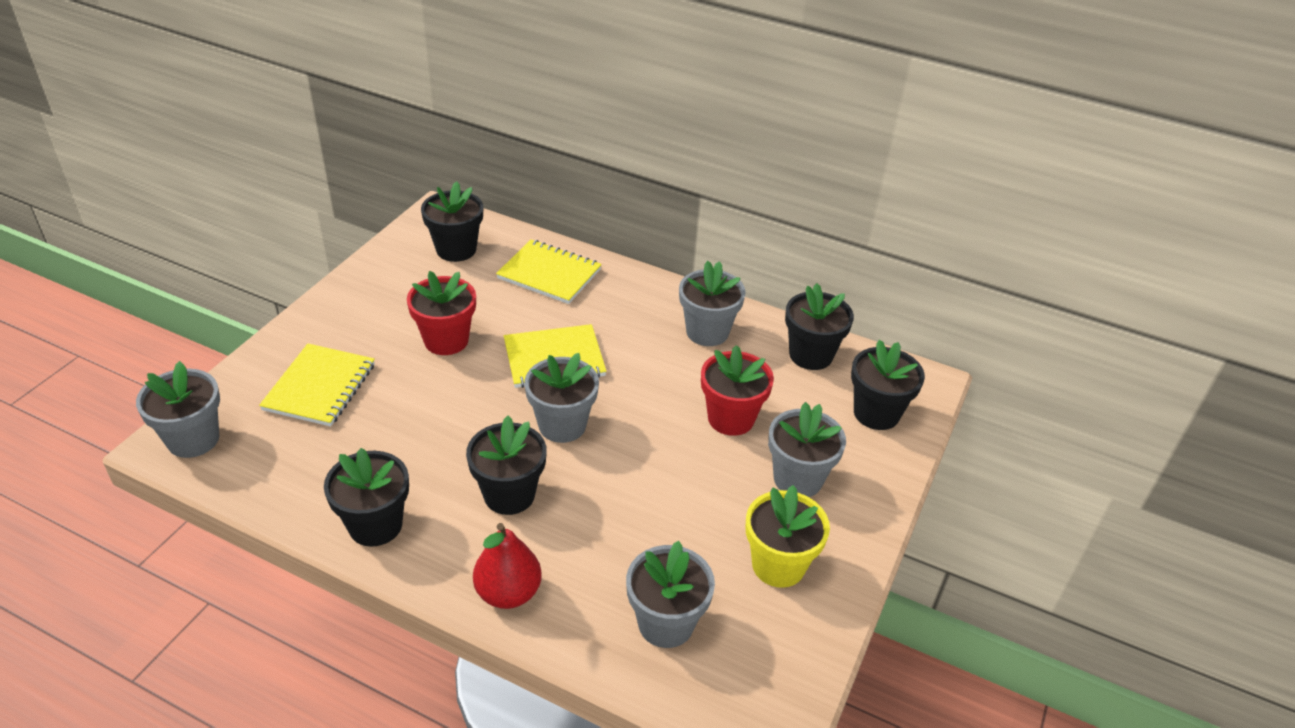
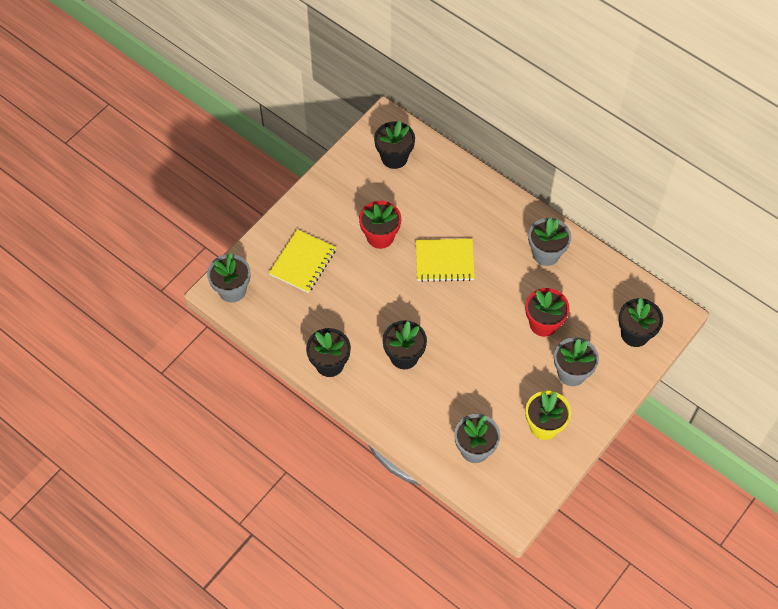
camera: 15 degrees right, 20 degrees up
red pear [473,523,542,609] -> none
yellow notebook [496,240,602,304] -> none
grey flower pot [525,353,599,443] -> none
black flower pot [785,283,854,370] -> none

